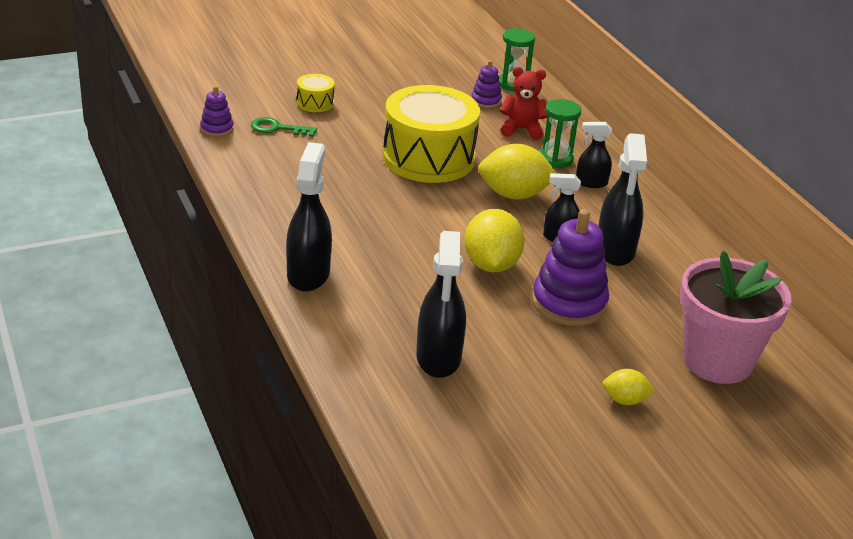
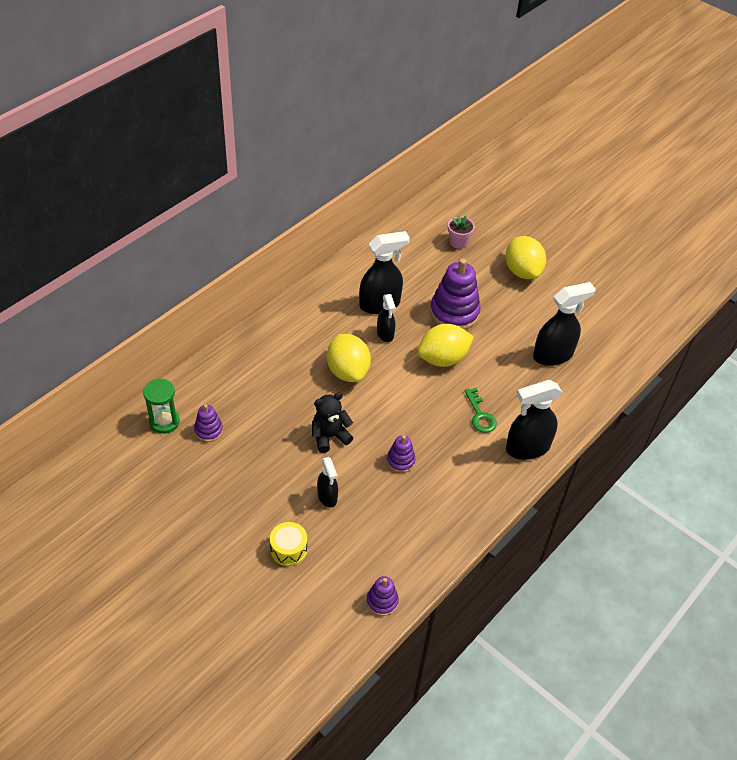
camera: 115 degrees left, 15 degrees up
green key [251,117,317,137] -> green key moved to [464,388,497,433]
yellow drum [383,85,480,183] -> black teddy bear [312,392,353,453]
red teddy bear [500,67,547,140] -> none
green hourglass [540,99,581,168] -> none
black spray bottle [576,122,612,188] -> black spray bottle moved to [317,457,338,508]
yellow lemon [602,369,655,405] -> yellow lemon [506,236,546,279], size x1.87
pink flower pot [680,251,792,384] -> pink flower pot [448,215,475,249], size x0.43
none -> purple stacking toy [386,435,416,473]

